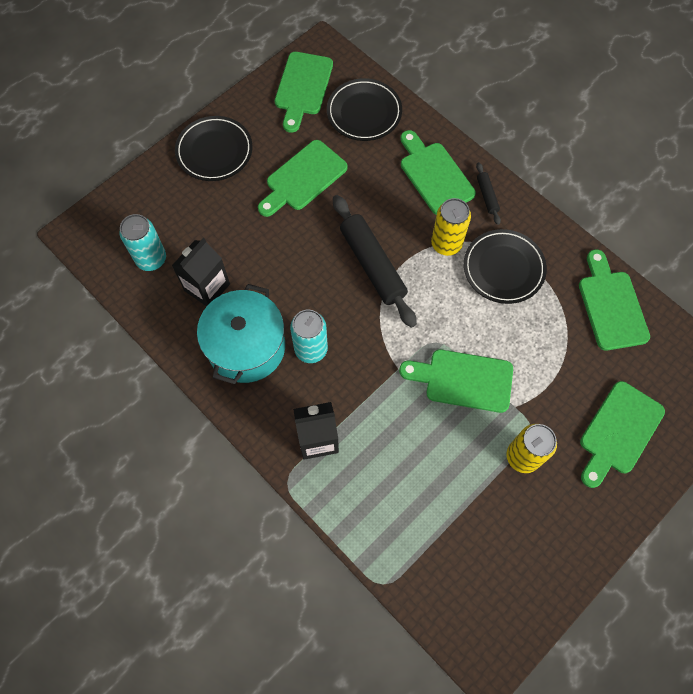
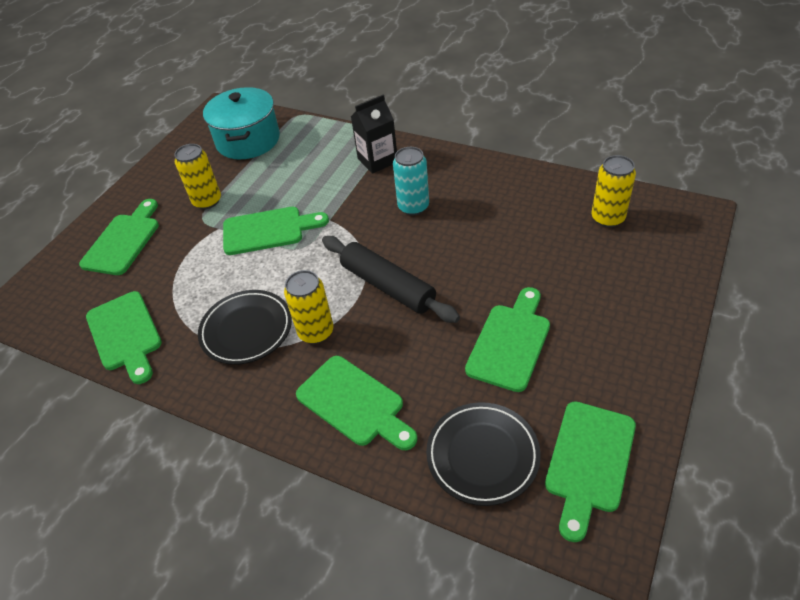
camera: 165 degrees right, 20 degrees down
turquoise can [120,214,166,271] -> yellow can [592,155,636,227]
black carton [172,238,230,306] -> none
black plate [175,116,253,181] -> none
turquoise pot [197,284,285,384] -> turquoise pot moved to [203,87,280,159]
green cutting board [275,52,333,133] -> green cutting board turned 150 degrees counterclockwise [545,401,636,542]
black rolling pin [476,162,501,225] -> none

